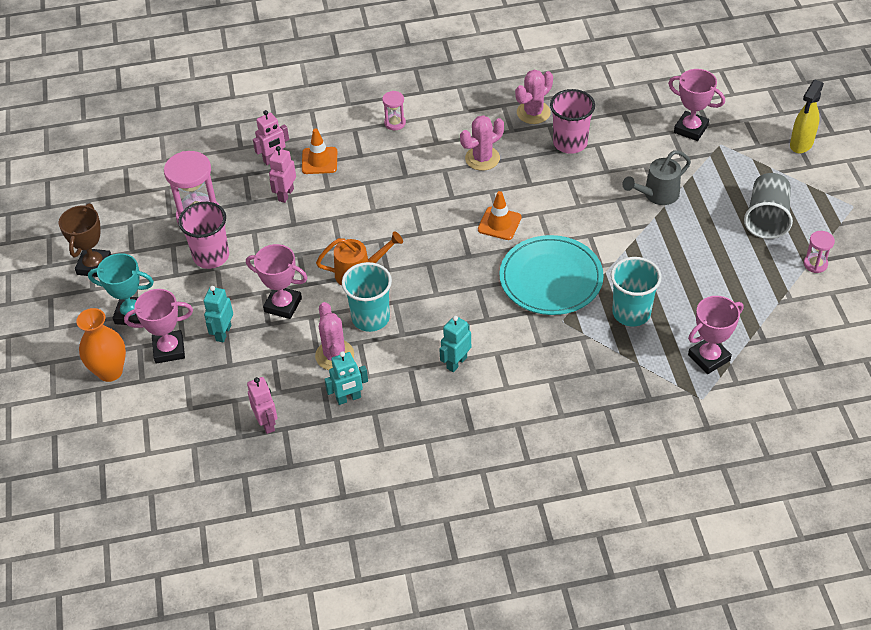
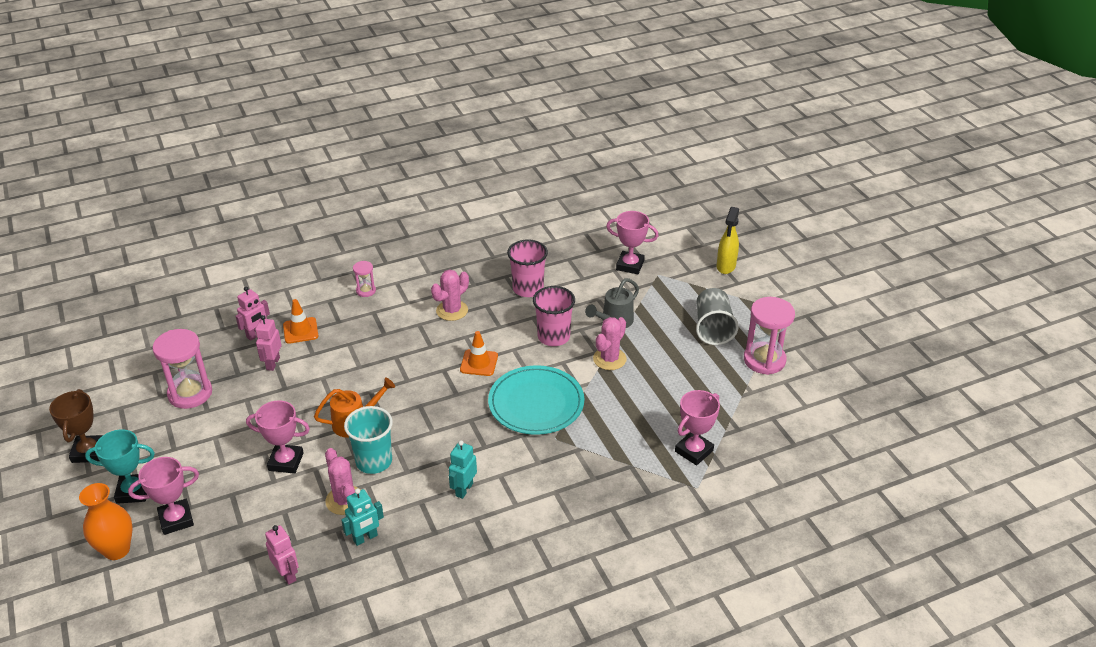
camera: 15 degrees left, 10 degrees down
pink cup [178,202,229,269] -> pink cup moved to [533,286,575,346]
turquoise robot [204,286,233,342] -> none
pink cactus [515,70,553,124] -> pink cactus moved to [593,317,627,370]
turquoise cup [611,257,662,327] -> none
pink hourglass [804,231,835,273] -> pink hourglass [744,297,795,375], size x1.99

